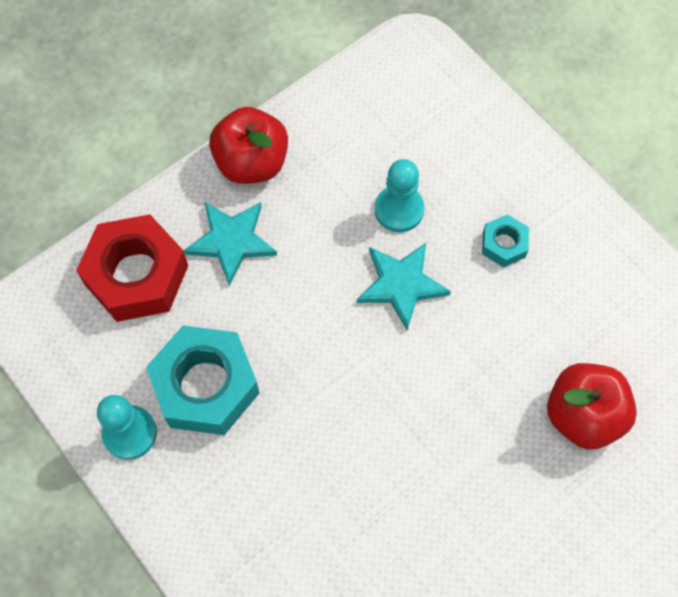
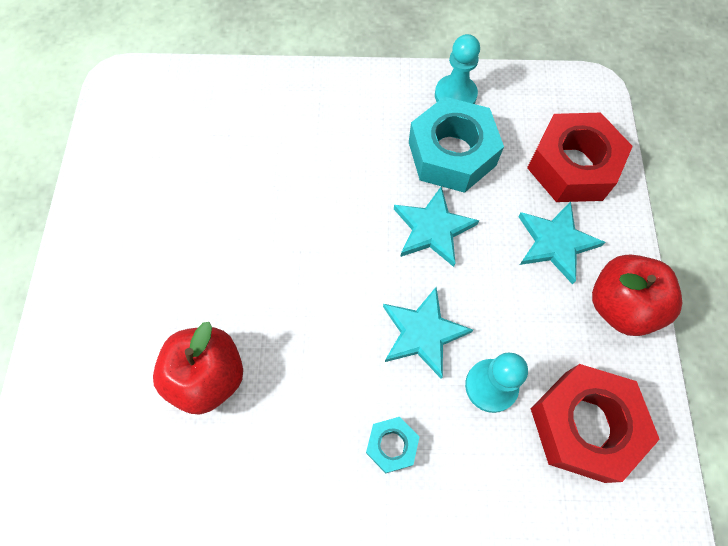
camera: 130 degrees right, 0 degrees up
none -> turquoise star [394,186,479,267]
none -> red nut [531,364,660,483]

